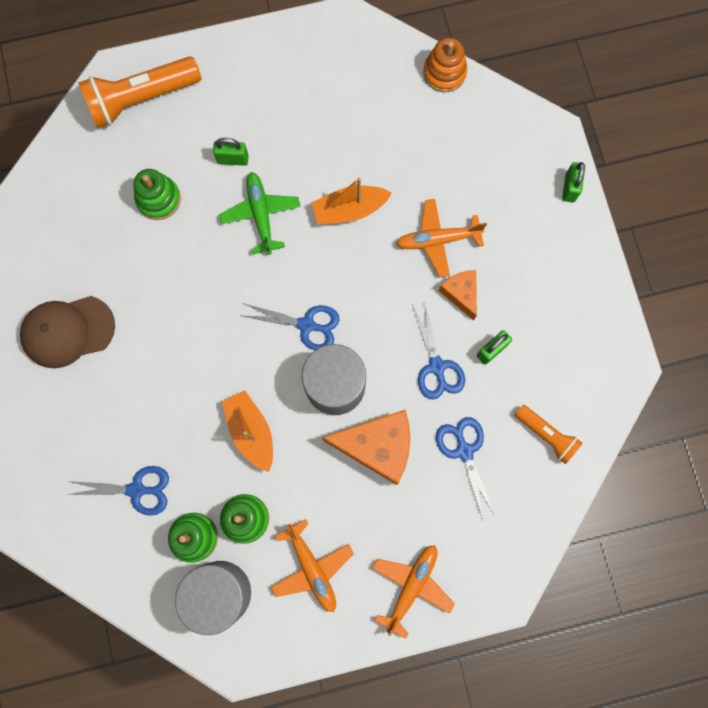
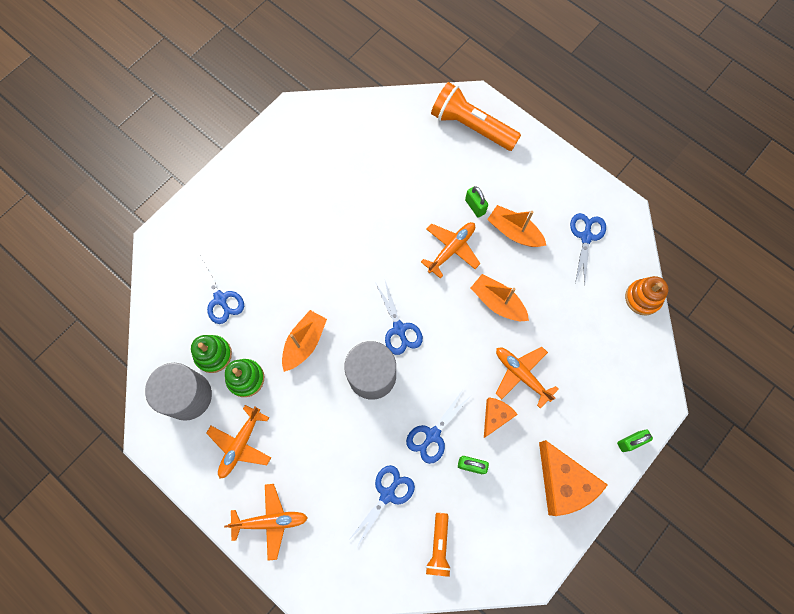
camera: 55 degrees right, 5 degrees down
brown cap [20,296,115,369] -> none
green stacking toy [133,169,181,220] -> none
green plane [219,172,301,255] -> orange plane [421,222,481,278]
orange cheese [322,410,410,485] -> orange cheese moved to [539,440,608,516]
none -> orange boat [487,205,547,247]
none -> blue scissors [570,213,606,284]

